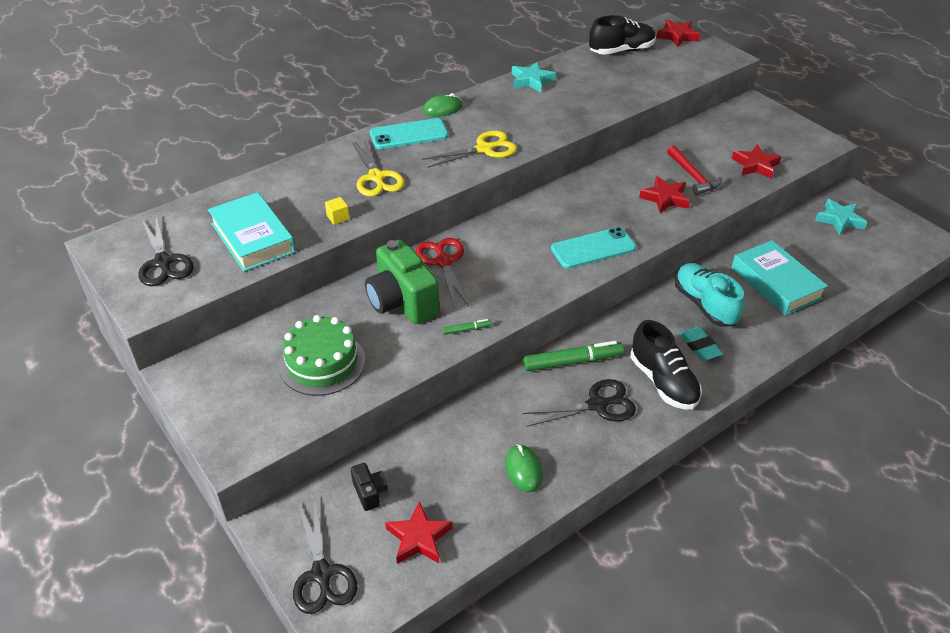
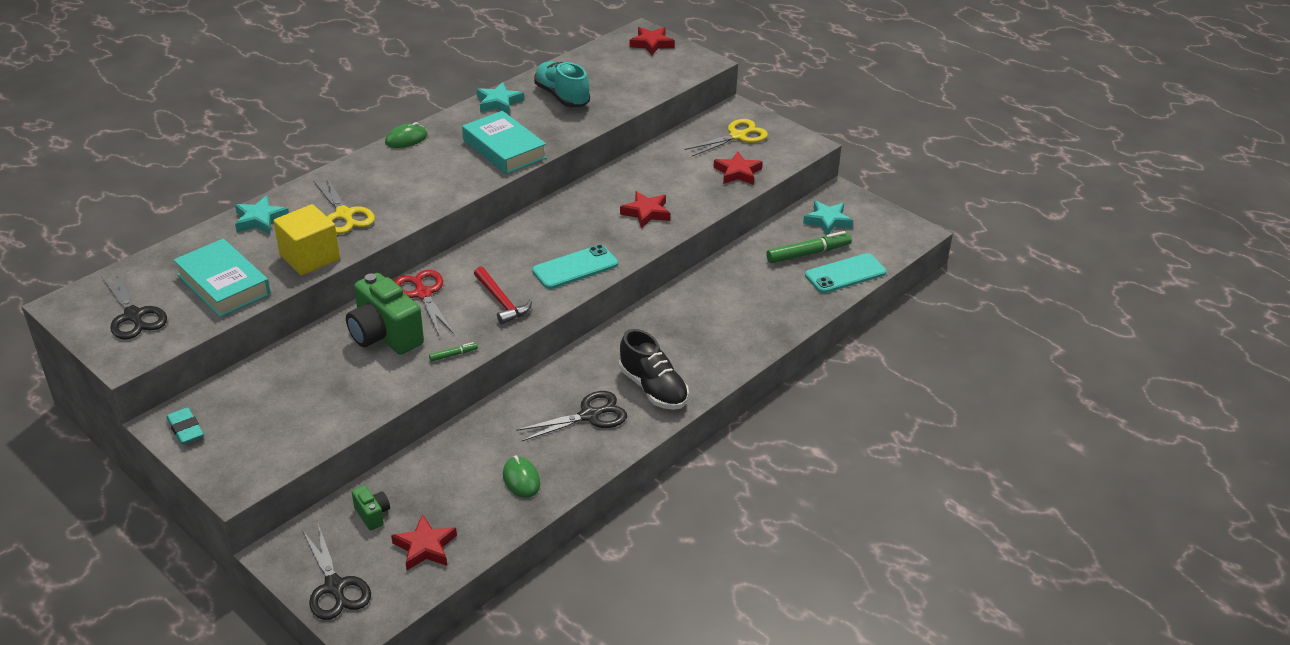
camera: 10 degrees left, 5 degrees down
green cake [279,315,365,396] -> none
yellow cube [325,197,350,225] -> yellow cube [273,204,340,275], size x2.47
black camera [351,463,388,511] -> green camera [352,485,390,530]
turquoise phone [370,118,448,149] -> turquoise phone moved to [805,253,886,293]
yellow scissors [422,131,517,168] -> yellow scissors moved to [685,119,768,156]
green marker [523,341,624,371] -> green marker moved to [766,231,852,263]
black shoe [589,15,656,55] -> none
red hammer [667,146,722,195] -> red hammer moved to [474,266,532,324]
turquoise shoe [675,263,745,326] -> turquoise shoe moved to [534,61,590,107]
turquoise eraser [679,327,723,361] -> turquoise eraser moved to [166,407,204,444]
turquoise book [731,240,828,316] -> turquoise book moved to [462,111,547,174]
none -> turquoise star [235,196,289,234]

